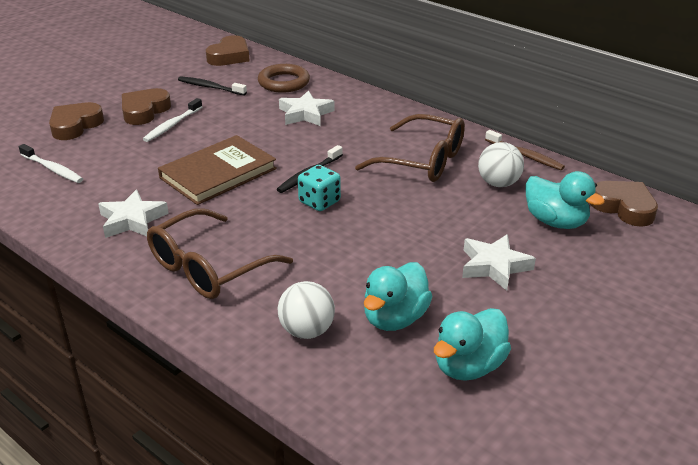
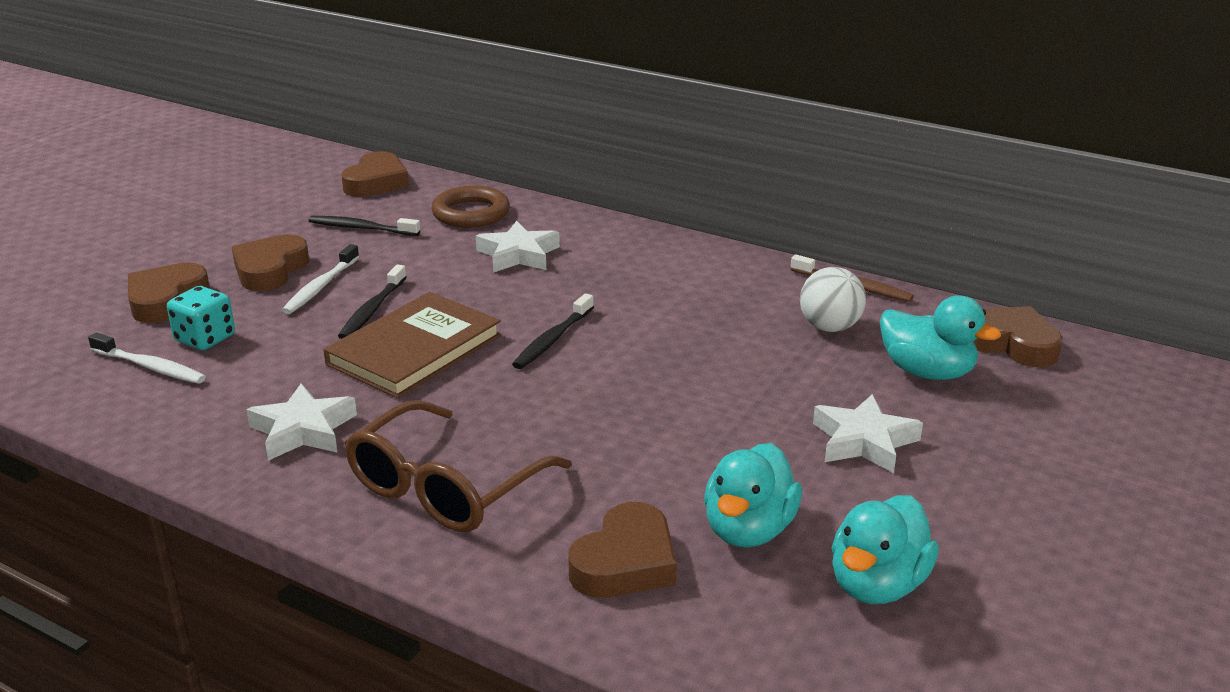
camera: 10 degrees left, 5 degrees down
white ball [278,281,335,339] -> brown heart [568,502,677,598]
turquoise dice [298,165,341,211] -> turquoise dice moved to [167,286,235,350]
brown glasses [355,114,465,182] -> none
none -> black toothbrush [338,264,407,339]

